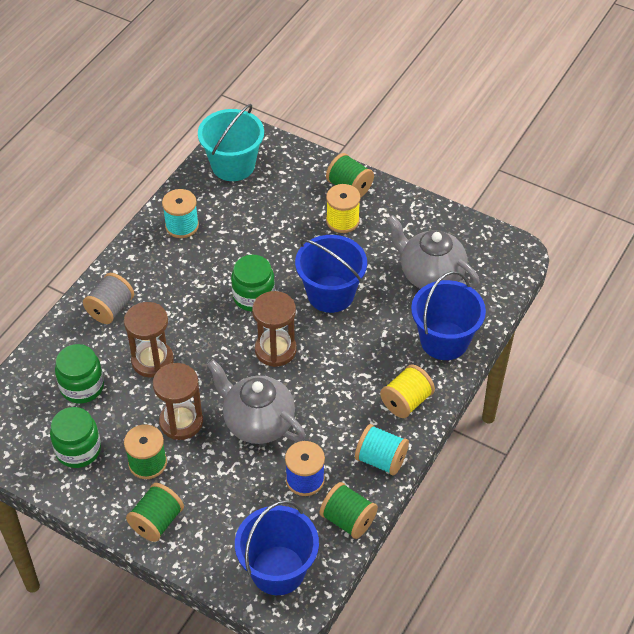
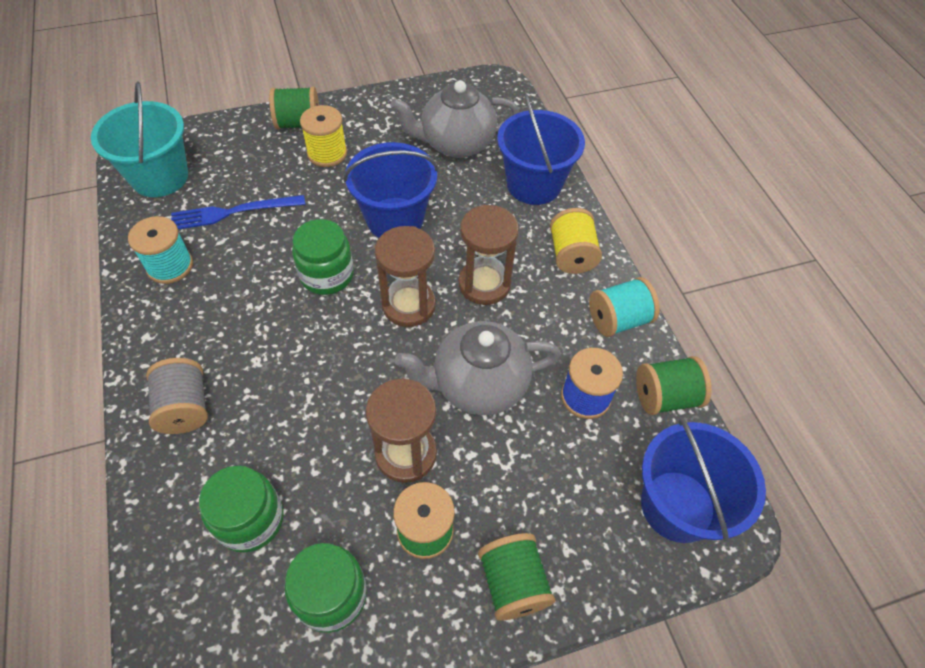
camera: 50 degrees left, 5 degrees up
brown hourglass [124,302,174,378] -> brown hourglass moved to [458,205,519,305]
none -> blue fork [171,195,305,229]

